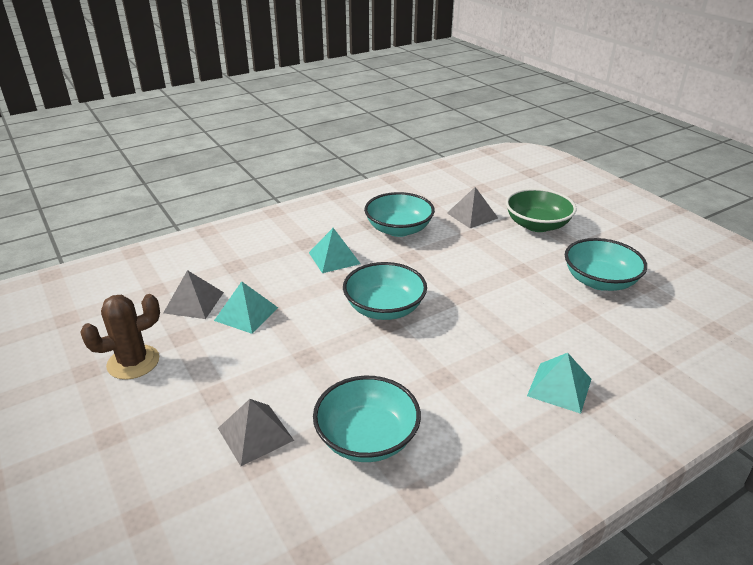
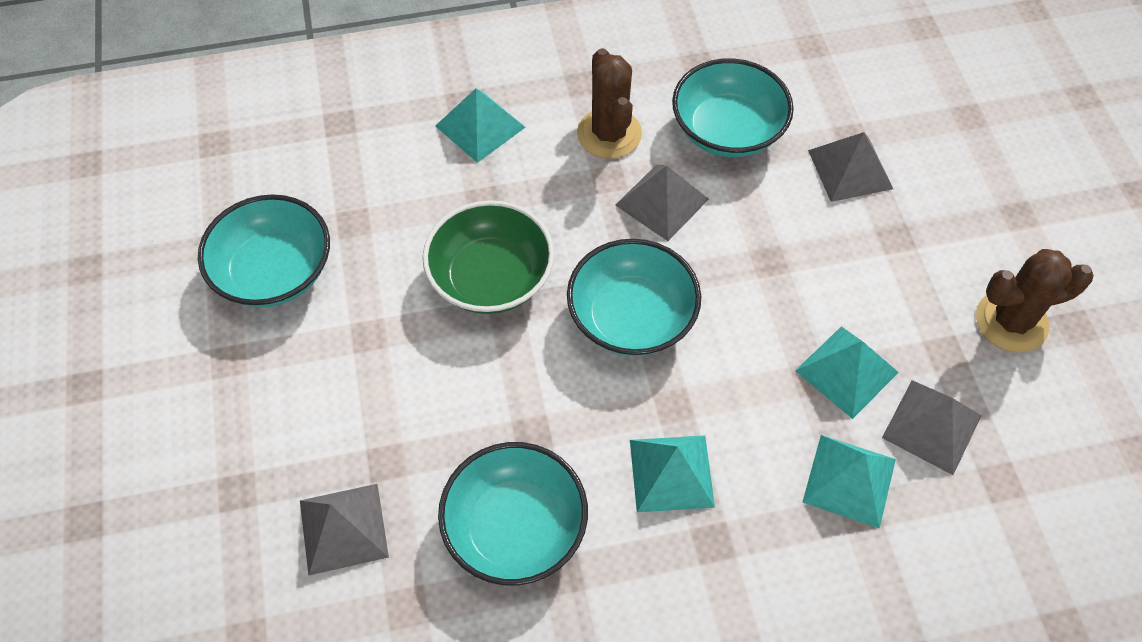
camera: 160 degrees left, 25 degrees up
green bowl [506,188,577,232] -> green bowl moved to [423,200,554,314]
none -> brown cactus [577,48,642,159]
none -> grey pyramid [615,164,709,241]
none -> turquoise pyramid [802,435,896,529]

